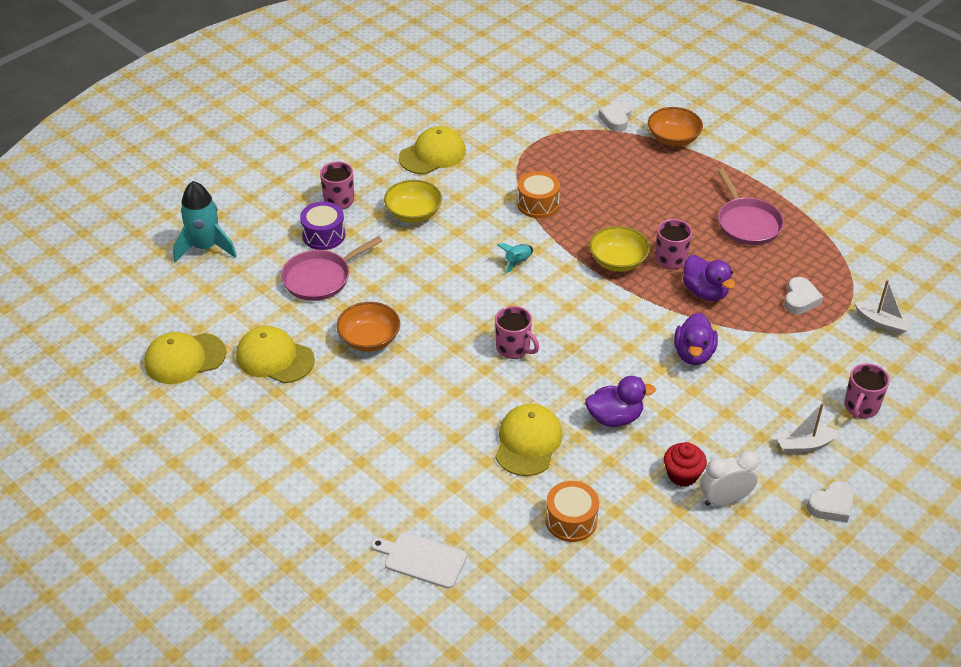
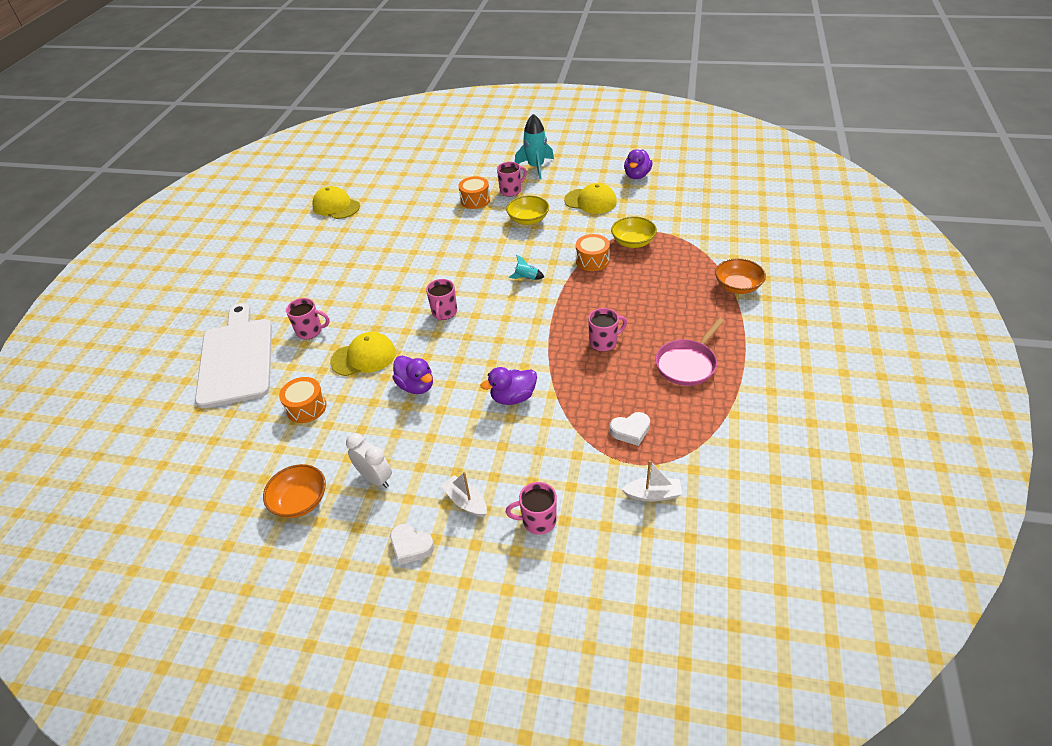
camera: 60 degrees right, 0 degrees up
turquoise rocket [173,181,237,263] -> turquoise rocket moved to [515,114,554,179]
yellow cap [236,326,315,383] -> none
pink pan [281,236,383,301] -> none
purple drum [300,201,345,250] -> orange drum [458,176,490,209]
orange bowl [336,302,400,352] -> orange bowl moved to [263,464,326,518]
white cutting board [371,532,467,589] -> white cutting board [195,303,272,409], size x2.13
yellow bowl [589,226,650,272] -> yellow bowl moved to [611,216,657,248]
white heart [598,101,632,132] -> none
red cupcake [664,442,707,487] -> none
purple duck [683,255,735,301] -> purple duck moved to [624,149,652,179]
white boat [855,280,913,335] -> white boat turned 90 degrees counterclockwise [622,460,682,502]
none -> pink mug [286,298,330,340]

